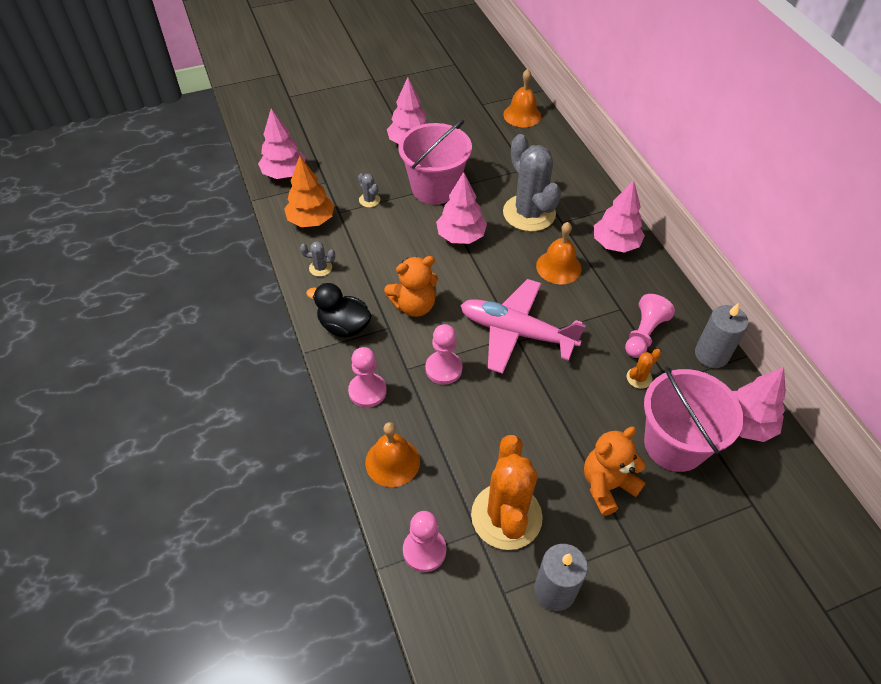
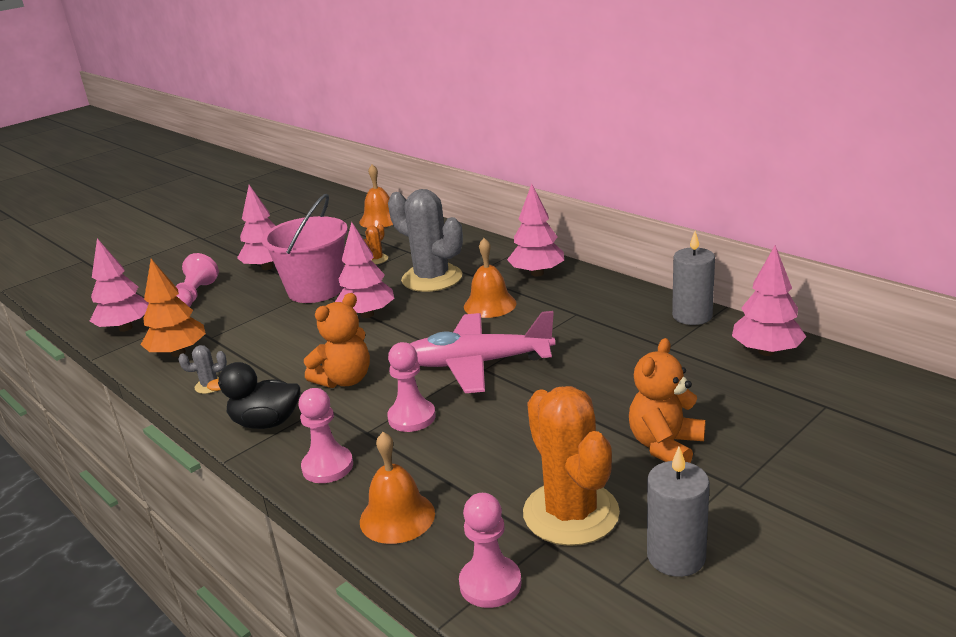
camera: 20 degrees left, 25 degrees down
grey cactus [358,173,380,208] -> none
pink pawn [625,294,675,358] -> pink pawn moved to [176,253,219,307]
orange cactus [627,349,661,389] -> orange cactus moved to [364,224,388,264]
pink bucket [644,366,744,472] -> none

